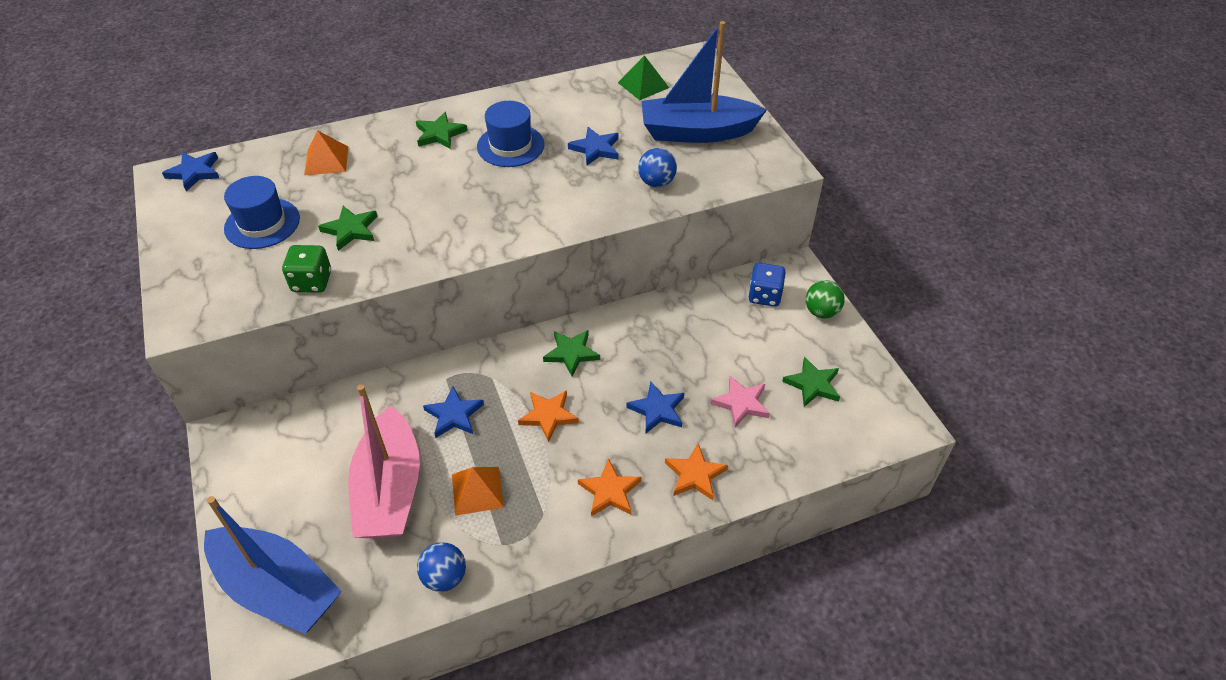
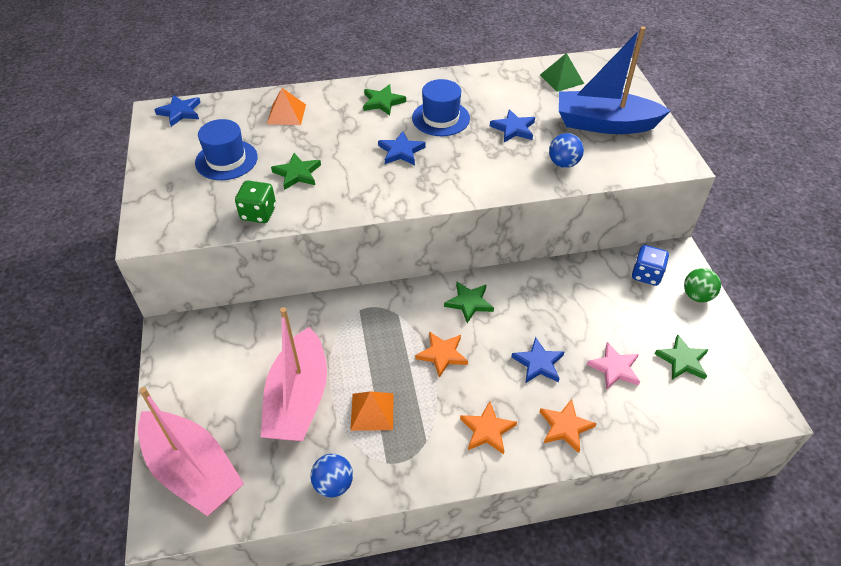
camera: 10 degrees right, 0 degrees up
blue boat [204,496,342,634] -> pink boat [138,387,244,516]
blue star [423,386,484,438] -> blue star moved to [378,131,426,165]

